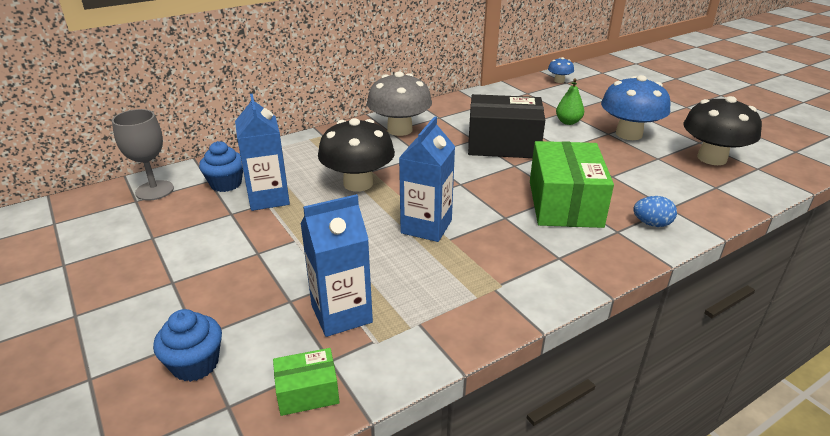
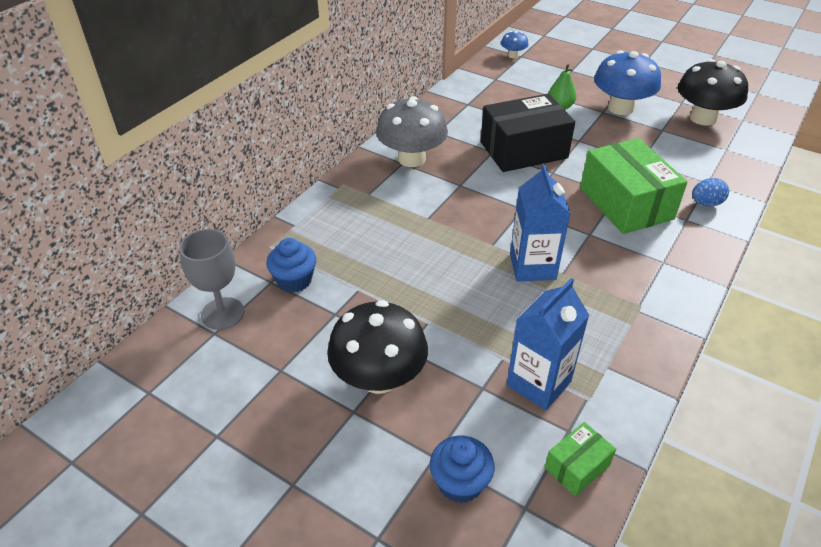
camera: 25 degrees left, 10 degrees up
blue carton [235,93,290,211] -> none
black mushroom [318,118,395,192] -> black mushroom moved to [327,300,428,394]

